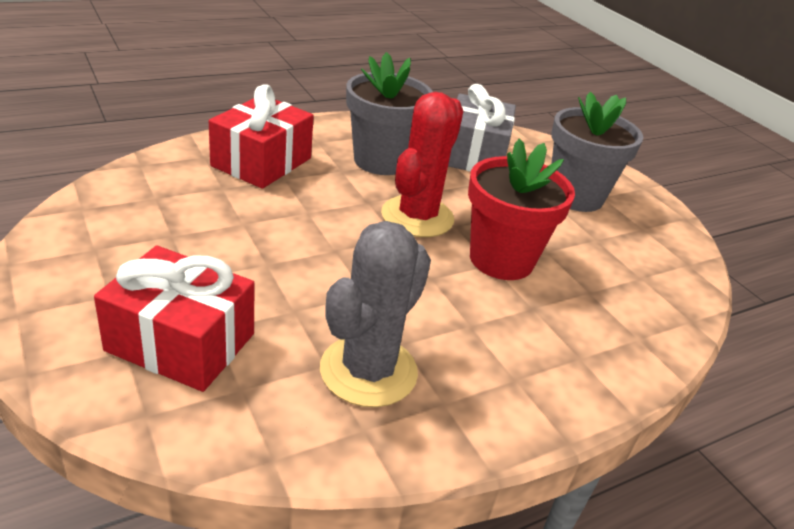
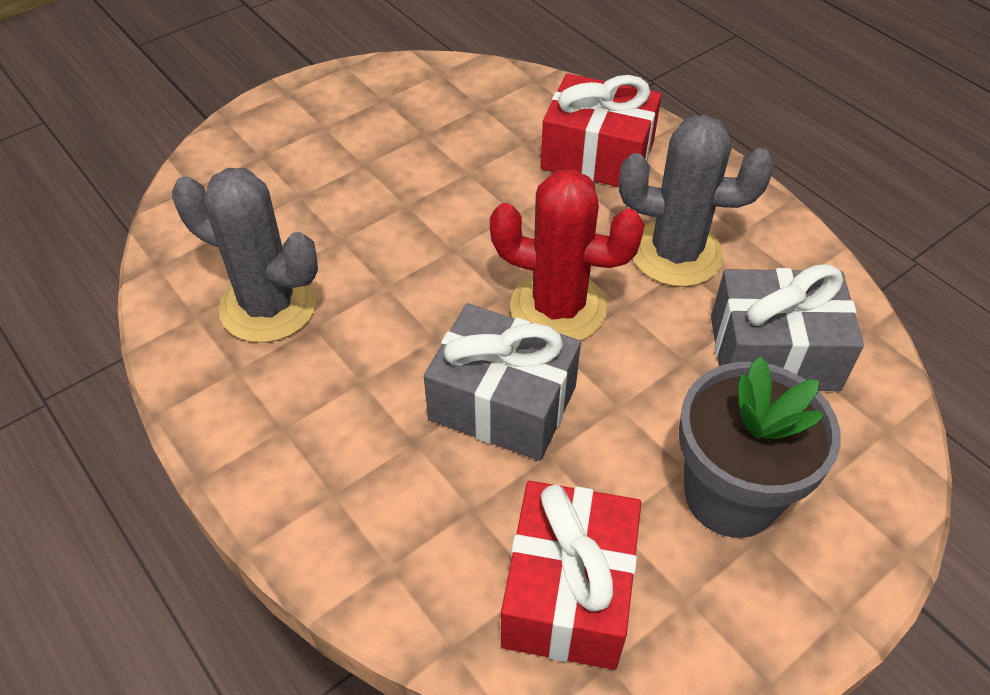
camera: 85 degrees right, 15 degrees up
red gift [94,245,254,392] -> red gift moved to [501,481,641,670]
grey flower pot [346,52,433,175] -> grey cactus [619,115,774,287]
red flower pot [468,139,575,280] -> grey gift [424,303,581,461]

